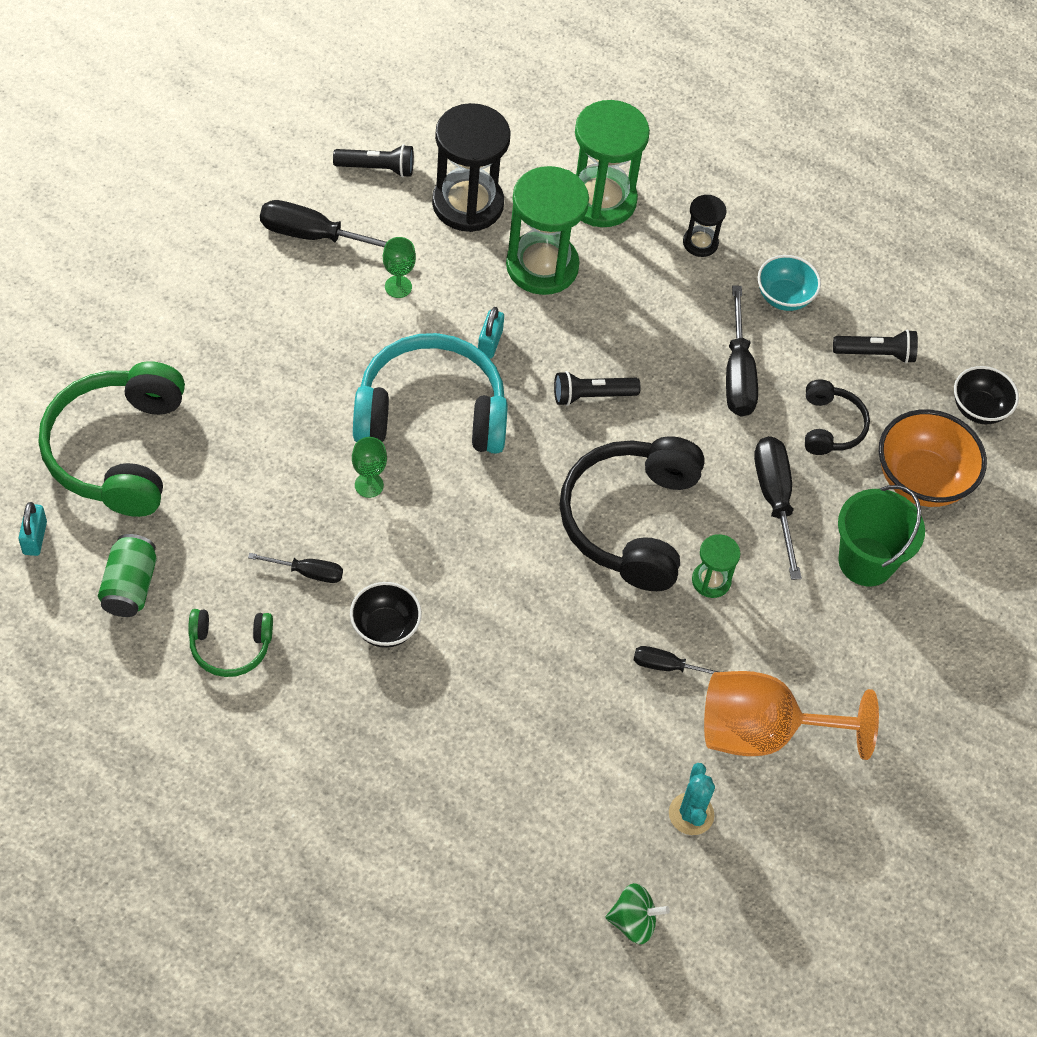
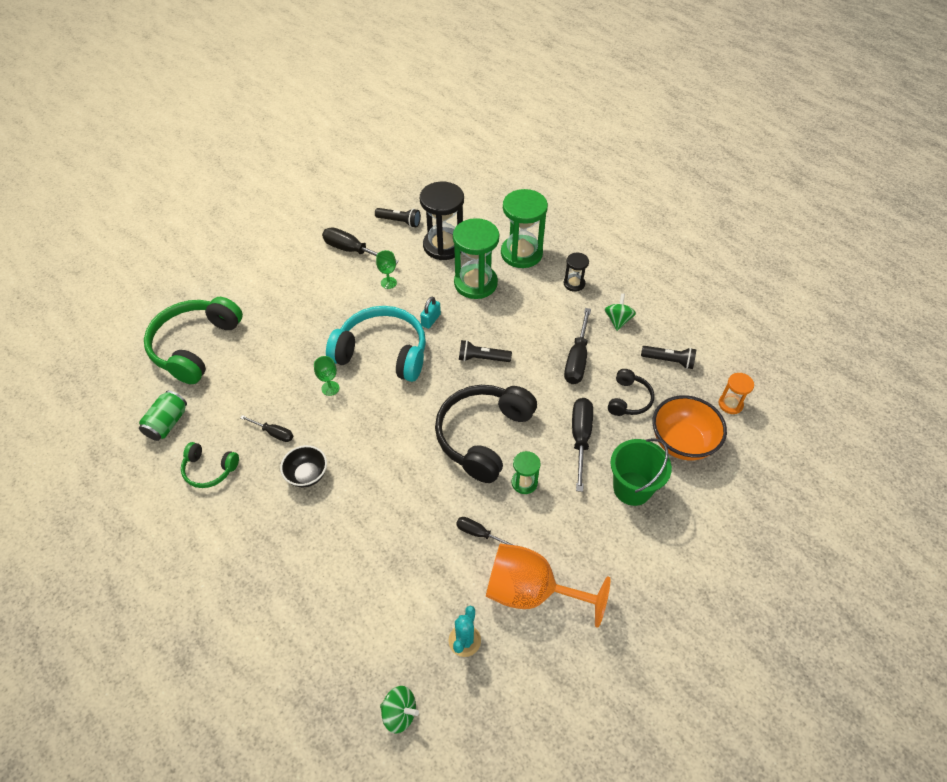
camera: 20 degrees right, 5 degrees down
turquoise padlock [19,502,47,556] -> none
turquoise bowl [758,255,821,311] -> green spinning top [605,293,636,331]
black bowl [954,366,1019,424] -> orange hourglass [719,373,754,414]

